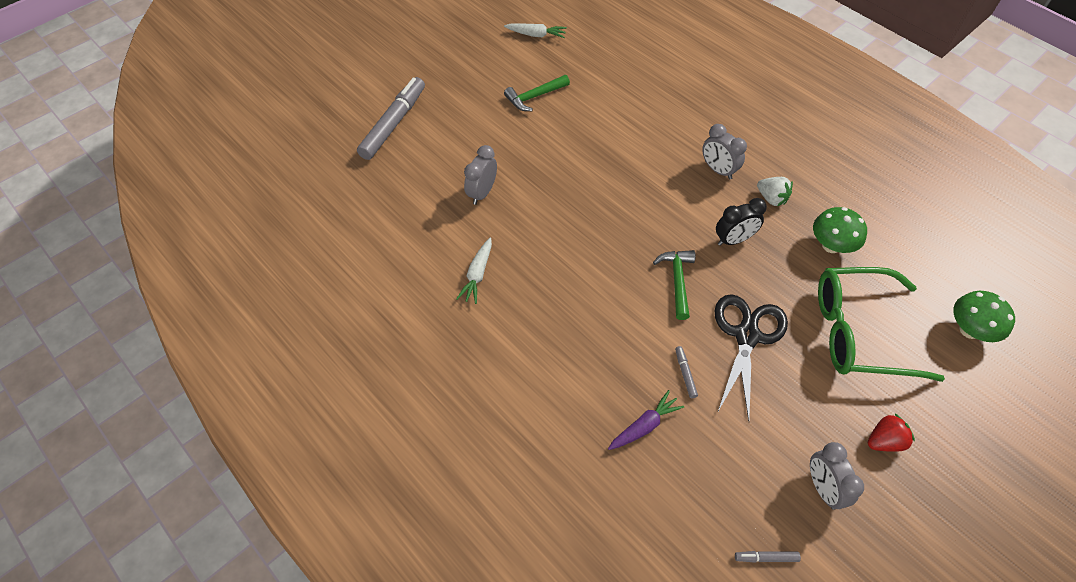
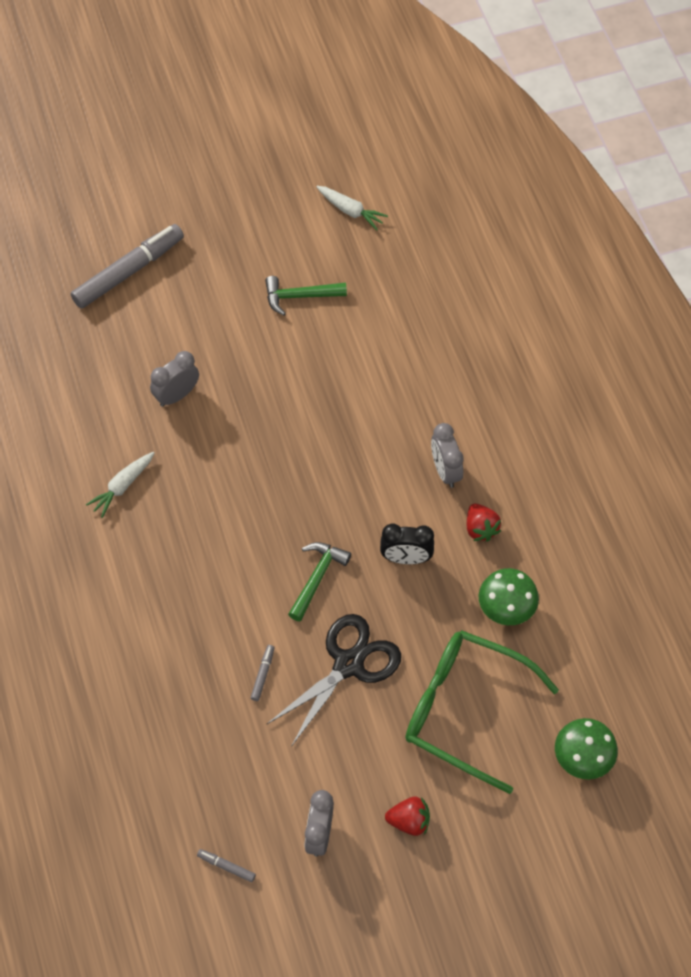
camera: 25 degrees right, 5 degrees up
purple carrot [608,390,685,450] -> none
white strawberry [757,177,793,206] -> red strawberry [467,504,501,542]

